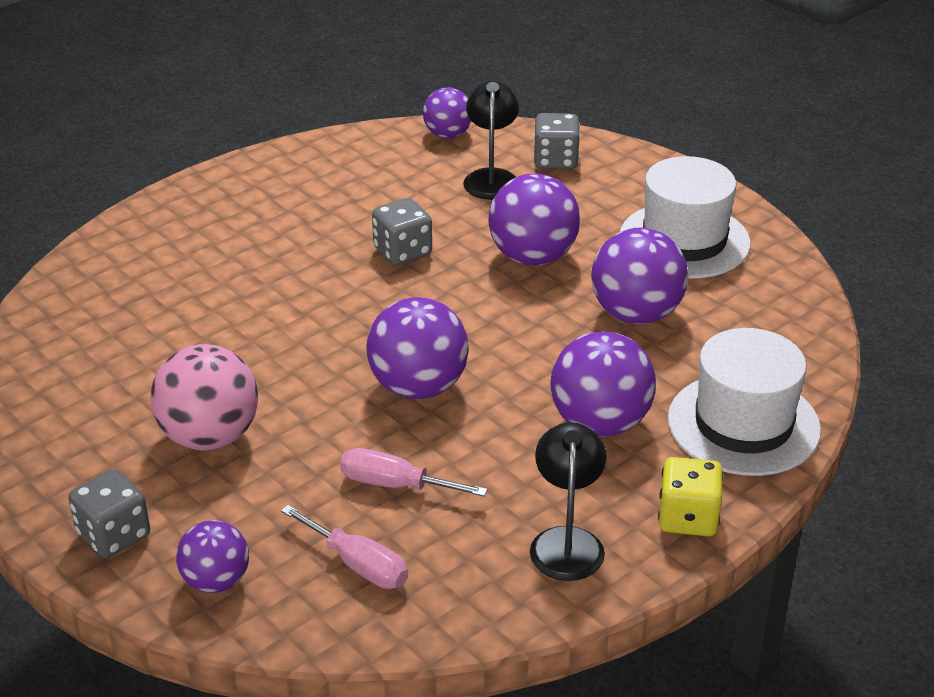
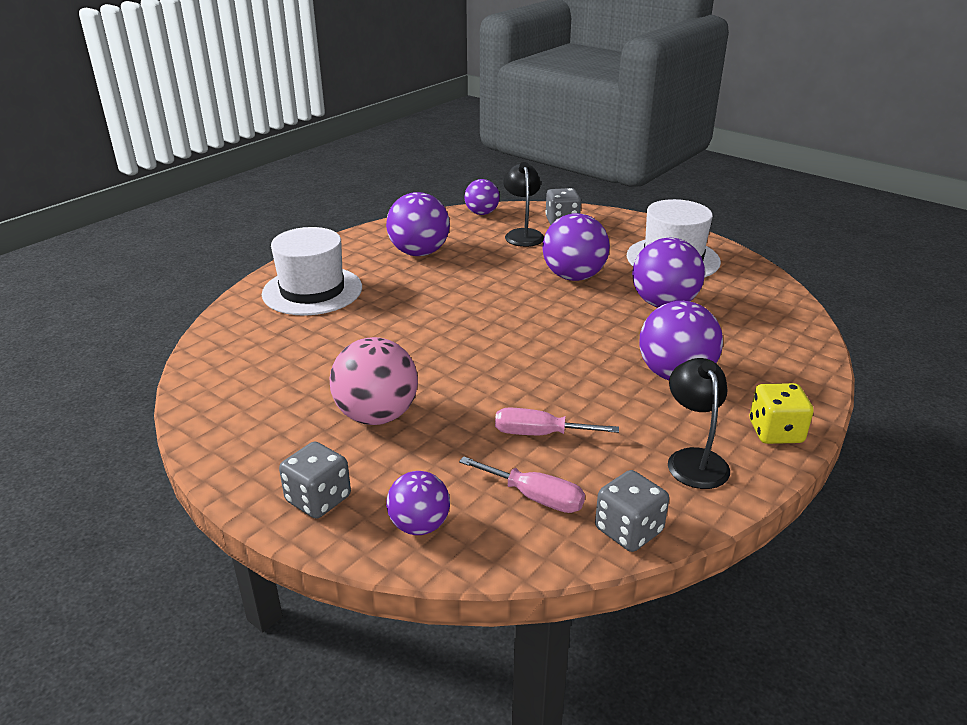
camera: 10 degrees left, 5 degrees down
purple ball [366,297,469,399] -> purple ball moved to [386,192,450,256]
grey dice [372,198,432,265] -> grey dice moved to [595,470,669,552]
white hat [668,328,821,476] -> white hat moved to [262,227,362,316]

